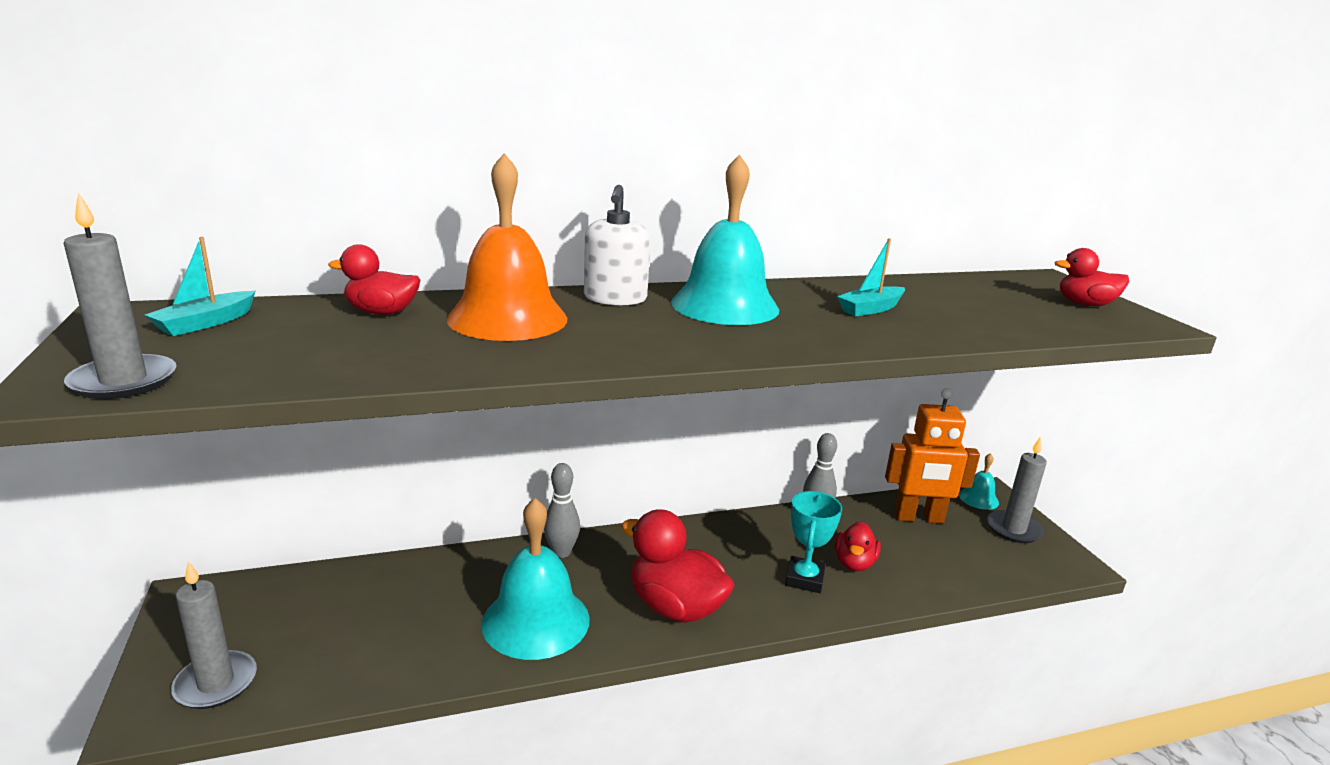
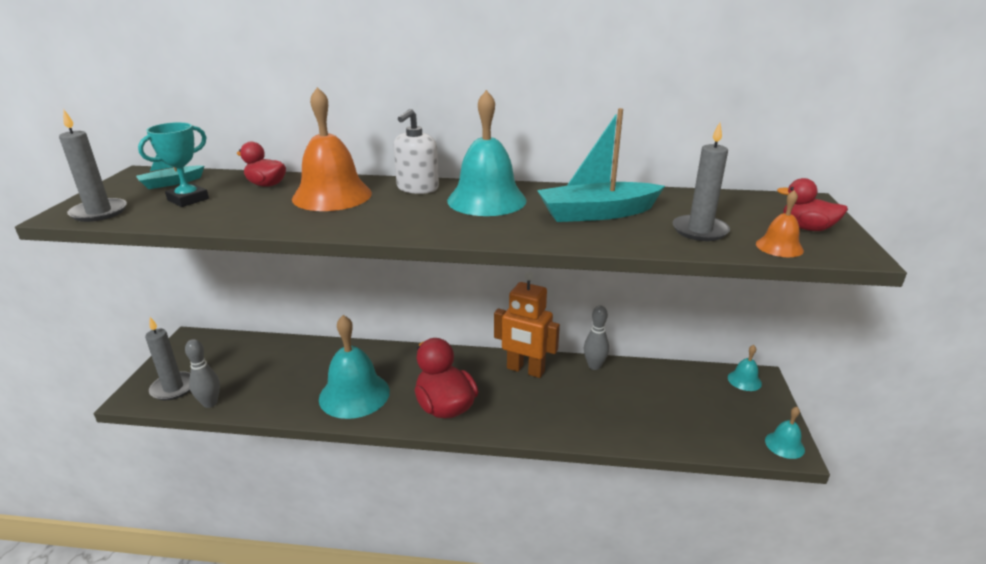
camera: 25 degrees right, 5 degrees up
grey bowling pin [544,463,580,558] -> grey bowling pin moved to [185,339,220,408]
turquoise trophy [785,491,842,593] -> turquoise trophy moved to [138,122,209,207]
red duck [835,522,881,571] -> none
turquoise boat [837,238,905,317] -> turquoise boat [537,108,665,222], size x1.85
orange robot [885,388,980,524] -> orange robot moved to [494,272,560,378]
grey candle [987,436,1047,543] -> grey candle moved to [672,122,730,241]
none -> orange bell [756,190,804,257]
none -> turquoise bell [765,407,805,459]

